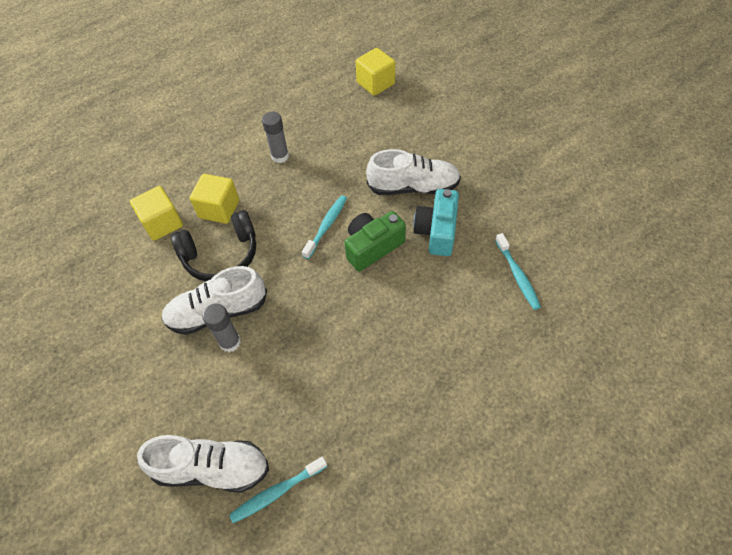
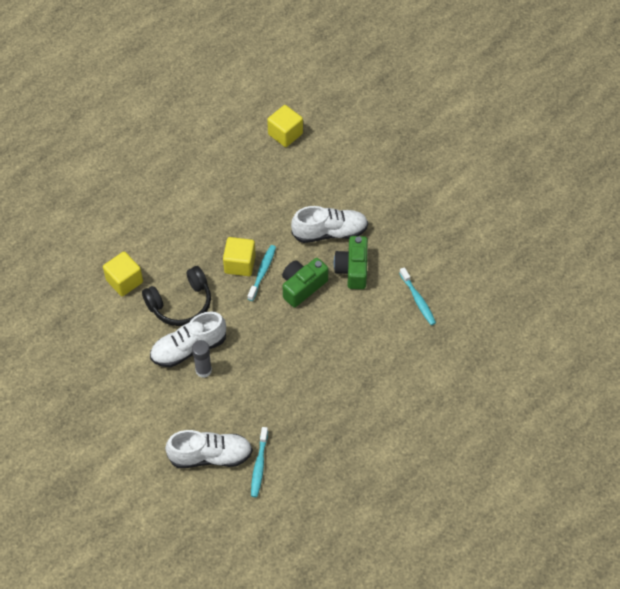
camera: 10 degrees left, 0 degrees up
yellow cube [190,174,239,224] -> yellow cube moved to [223,237,256,276]
turquoise toothbrush [229,456,327,523] -> turquoise toothbrush turned 45 degrees counterclockwise [251,427,268,497]
grey glue stick [262,112,289,163] -> none
turquoise camera [413,189,459,256] -> green camera [334,236,368,289]

